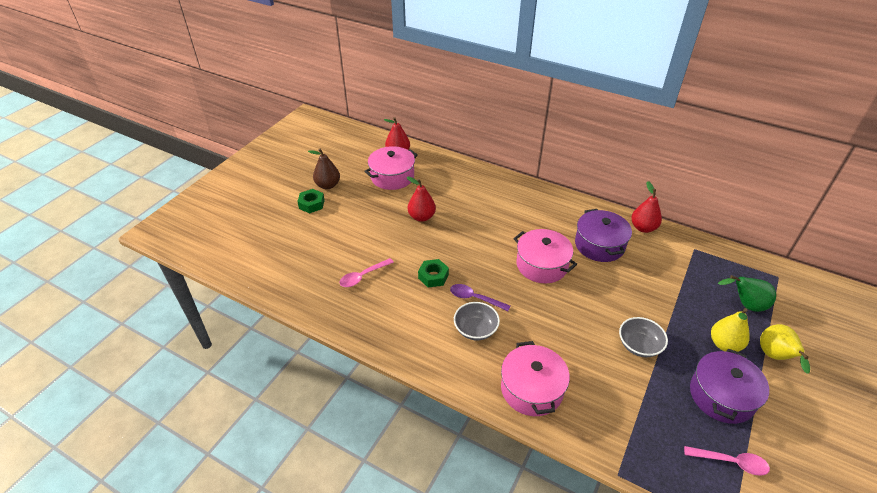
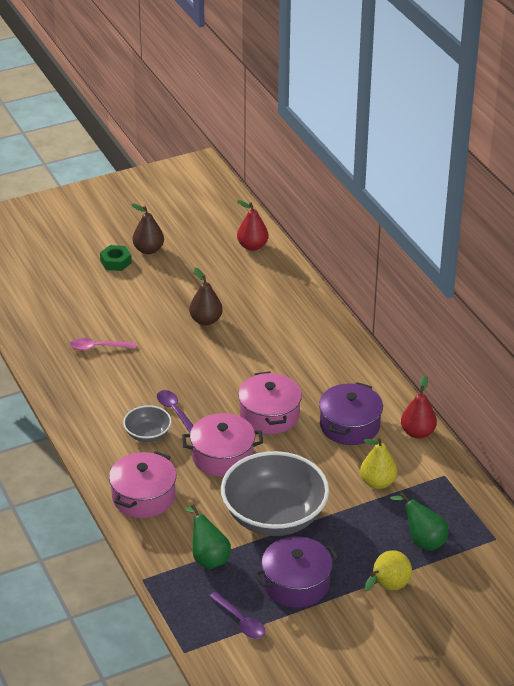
camera: 35 degrees right, 5 degrees down
pink pot [364,146,418,190] -> pink pot moved to [182,413,263,477]
red pear [407,176,436,222] -> brown pear [189,268,223,325]
green nut [418,259,449,288] -> none
grey bowl [619,317,668,357] -> grey bowl [221,451,329,536], size x2.11
pink spoon [684,446,770,476] -> purple spoon [209,592,265,639]
yellow pear [711,308,750,352] -> yellow pear moved to [360,437,397,489]
none -> green pear [185,504,231,569]

